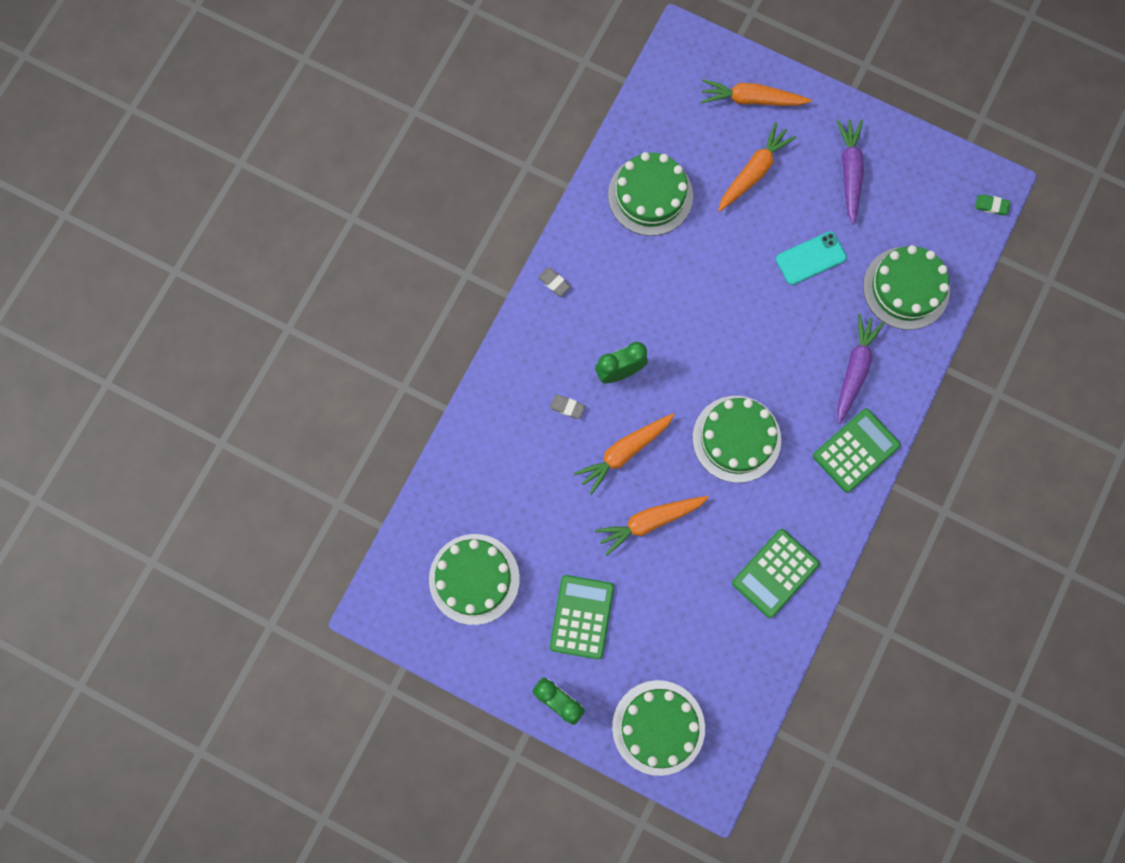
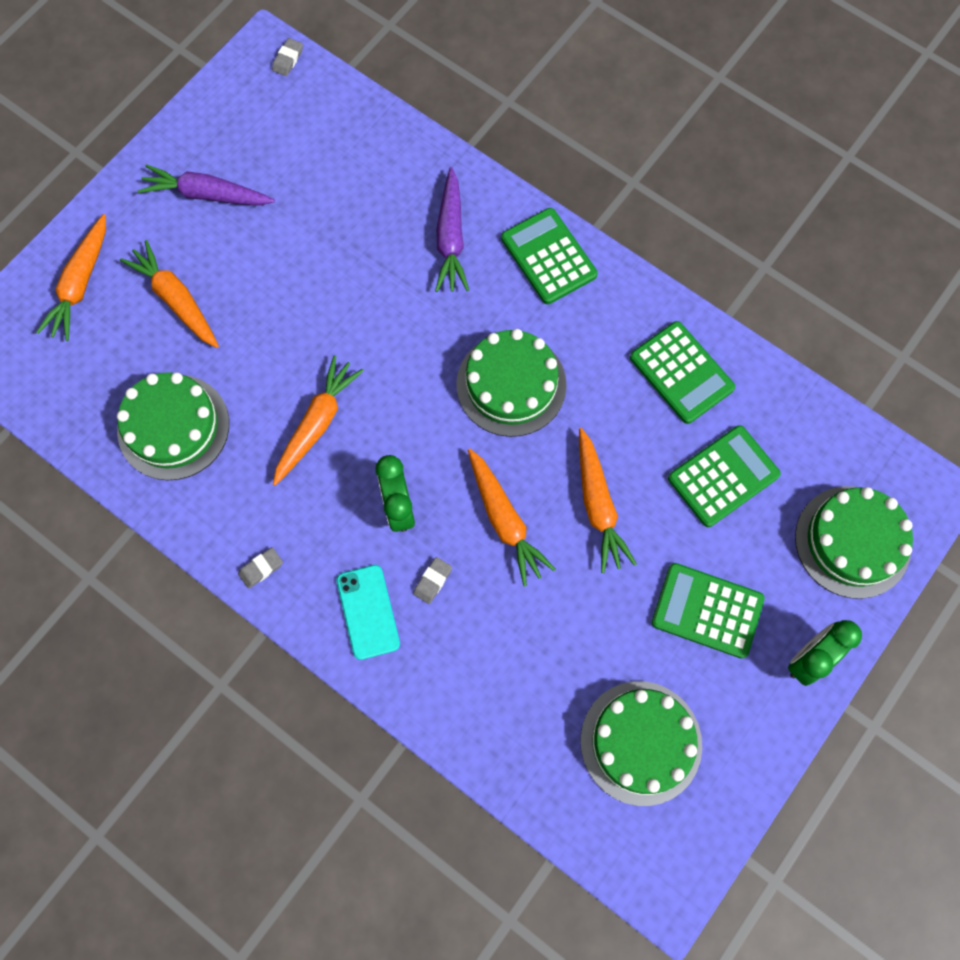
camera: 80 degrees left, 5 degrees down
turquoise phone [776,231,847,285] -> turquoise phone moved to [337,565,400,660]
purple carrot [837,314,885,424] -> purple carrot turned 120 degrees counterclockwise [435,167,469,292]
green cake [863,245,950,330] -> none
green eraser [975,195,1011,215] -> grey eraser [272,38,303,76]
none -> orange carrot [273,355,364,486]
none -> green calculator [668,425,781,527]

